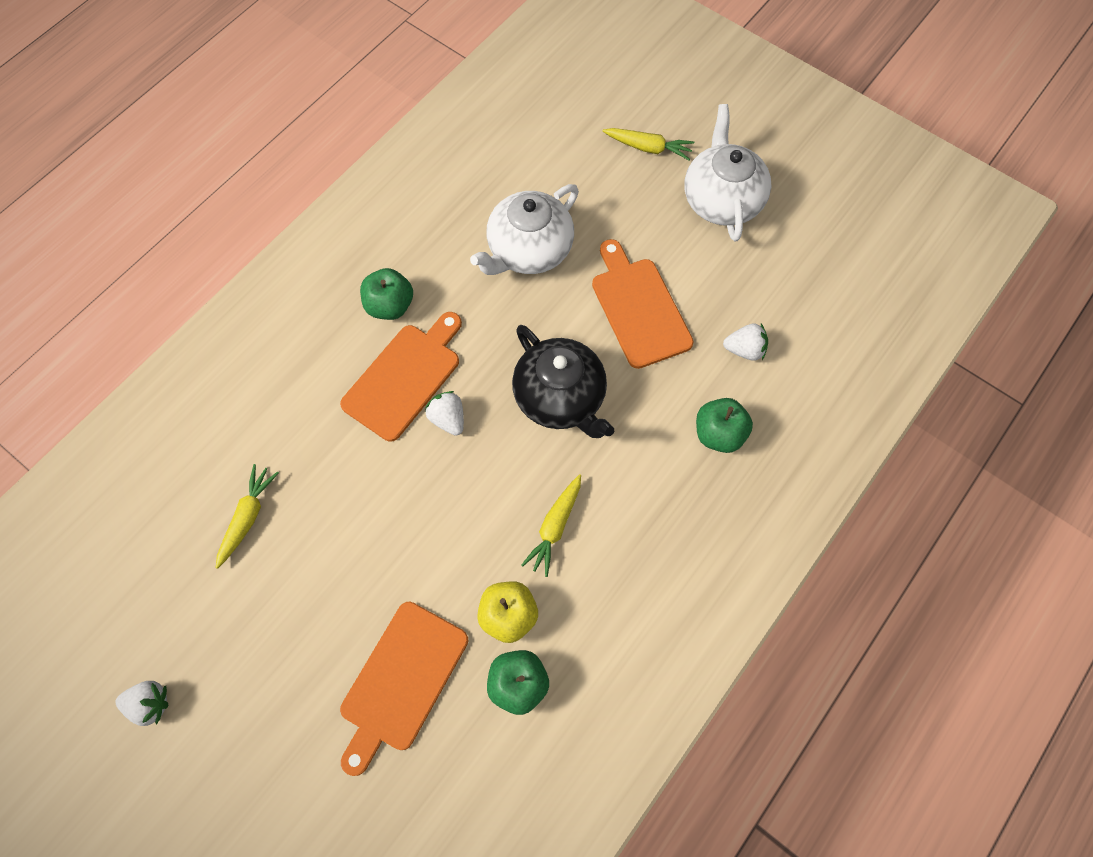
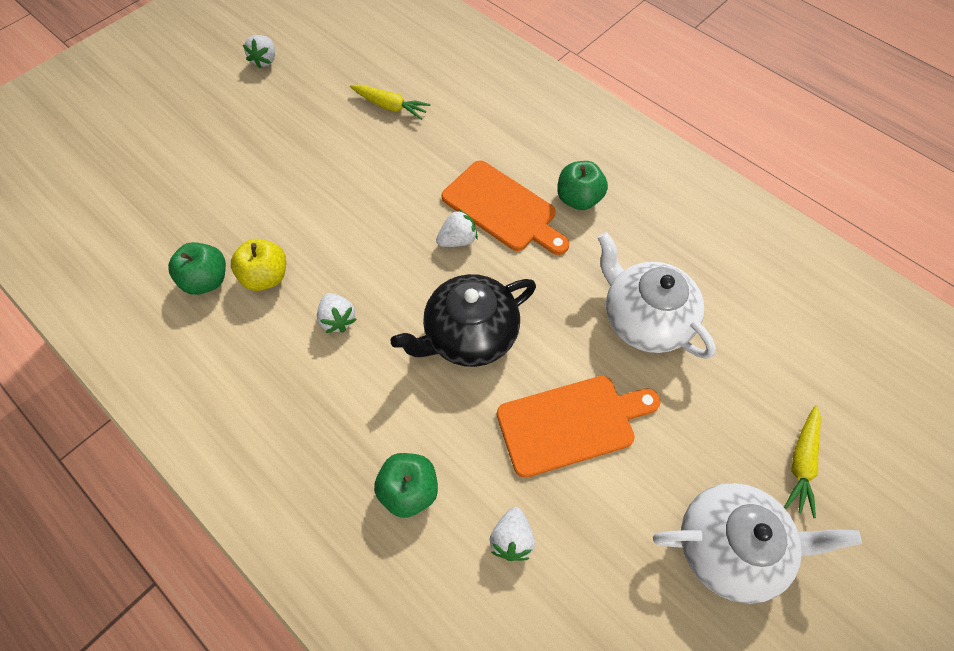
camera: 95 degrees right, 5 degrees down
orange cutting board [340,602,468,776] -> none
yellow carrot [521,474,581,577] -> white strawberry [317,293,357,333]

